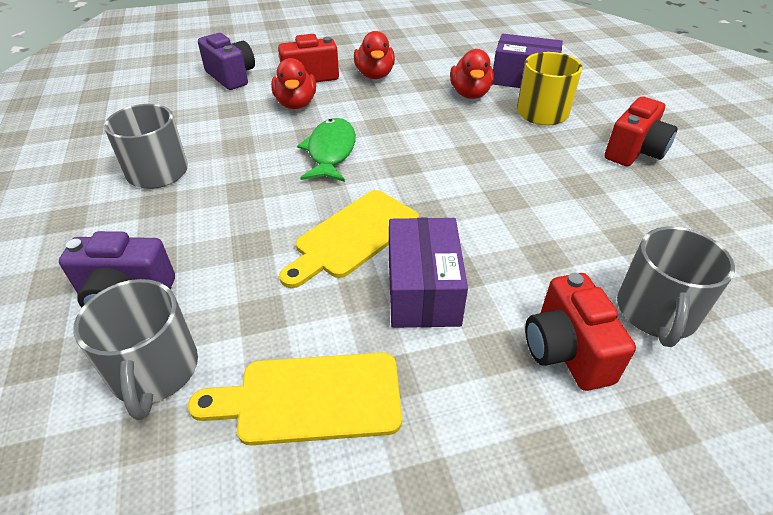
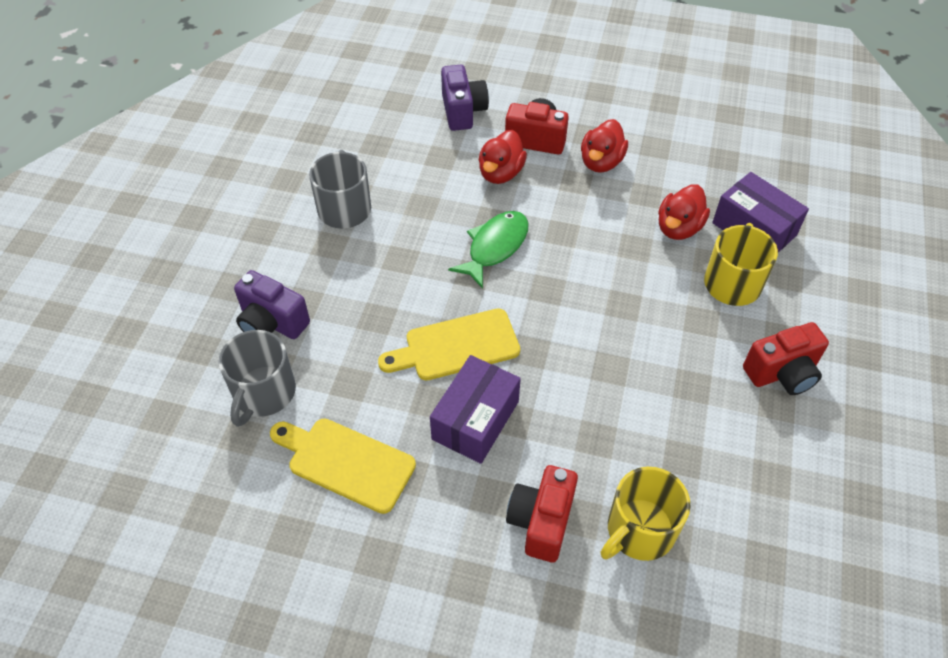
camera: 30 degrees right, 10 degrees up
grey mug [617,227,735,347] -> yellow mug [601,467,691,561]

